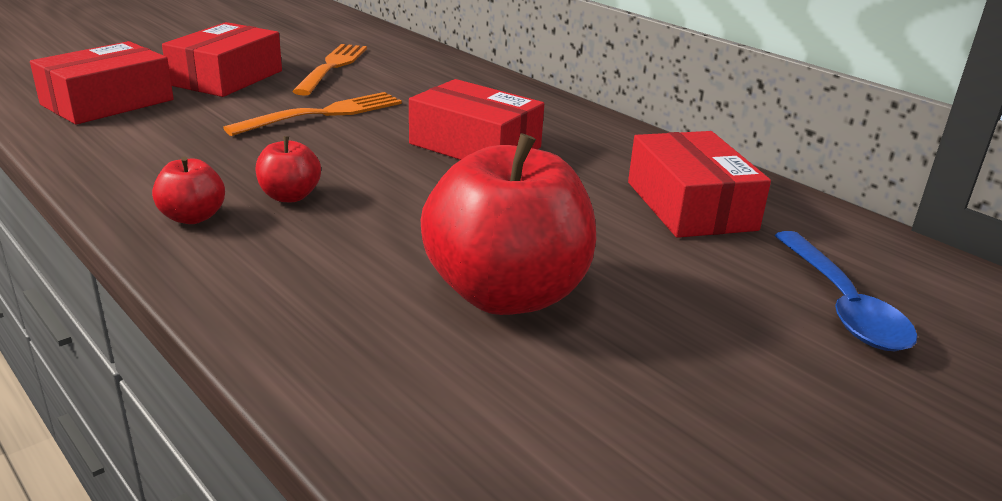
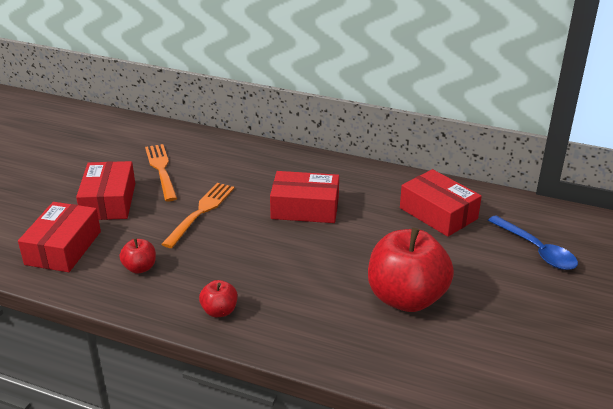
camera: 25 degrees left, 5 degrees up
red apple [255,136,321,202] -> red apple moved to [120,238,156,274]

